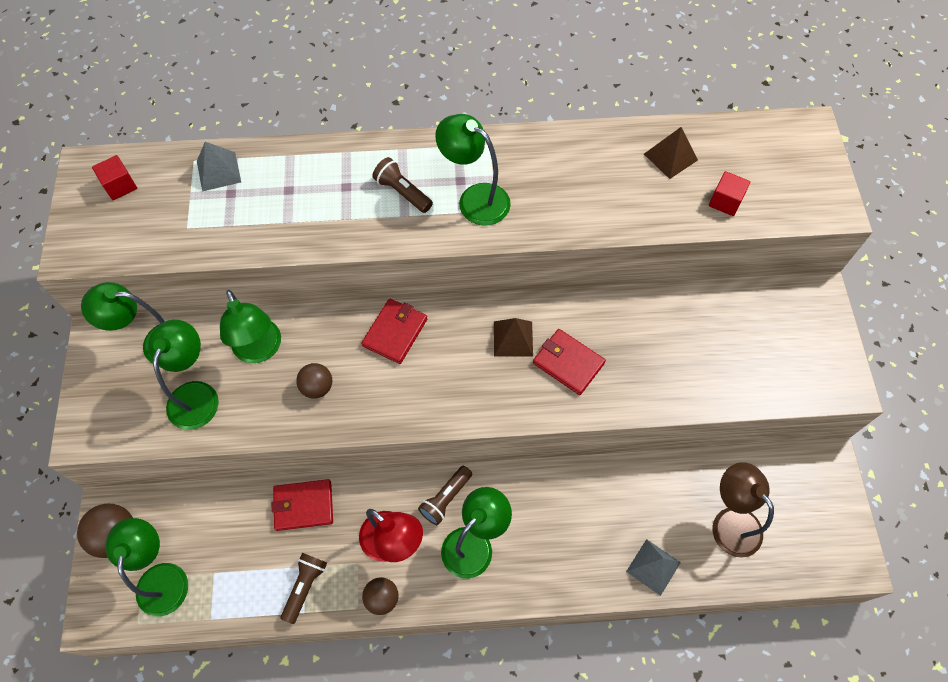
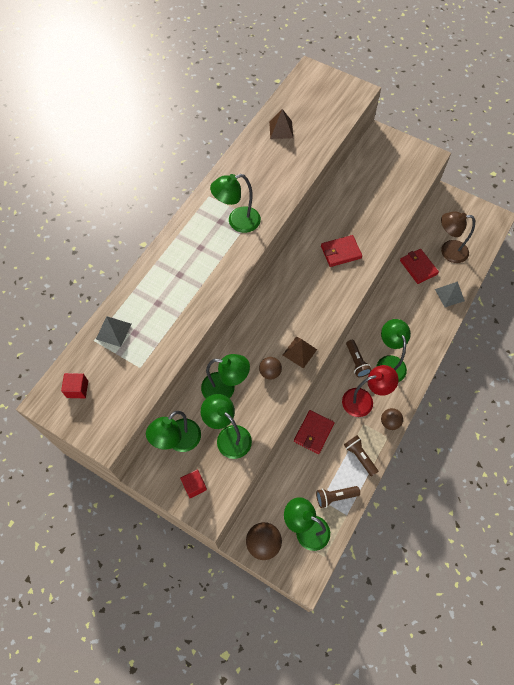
camera: 55 degrees left, 0 degrees up
red wallet [362,299,427,364] -> red wallet moved to [400,249,439,284]
brown flashlight [372,157,433,213] -> brown flashlight moved to [316,486,360,508]
brown pyramid [494,318,533,357] -> brown pyramid moved to [283,337,317,369]
red cube [709,171,750,216] -> red cube moved to [180,469,207,498]

